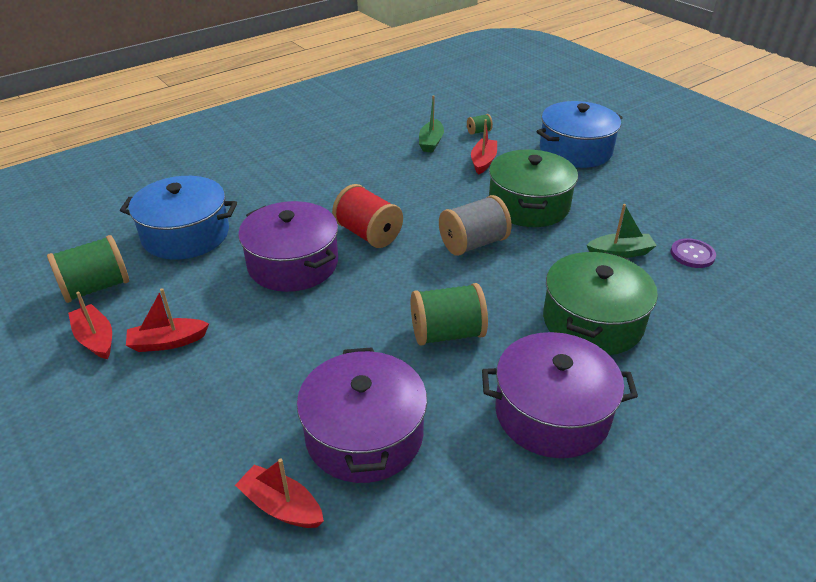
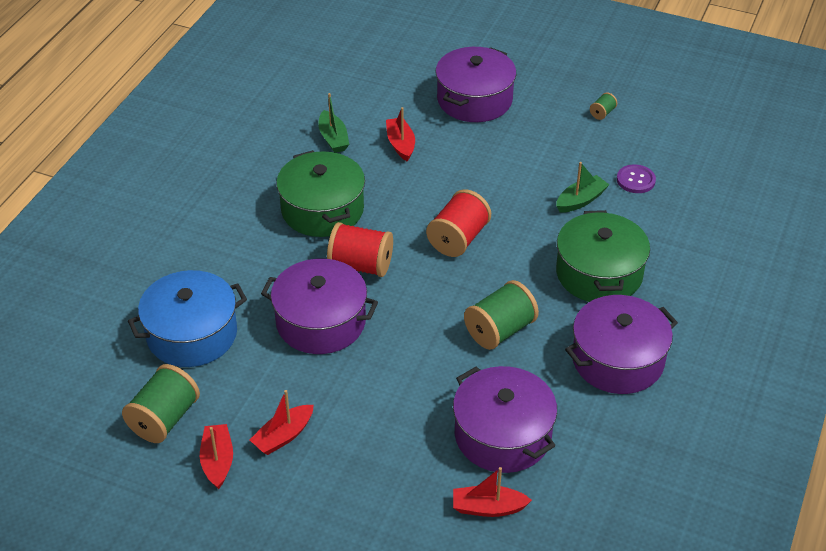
camera: 30 degrees left, 5 degrees up
red boat [68,292,112,359] -> red boat turned 60 degrees clockwise [200,424,233,489]
grey spool [439,195,512,256] -> red spool [426,189,491,257]
green spool [467,114,493,135] -> green spool moved to [590,92,617,120]
green pot [489,149,578,227] -> green pot moved to [276,150,365,237]
blue pot [536,101,623,168] -> purple pot [436,47,516,122]

